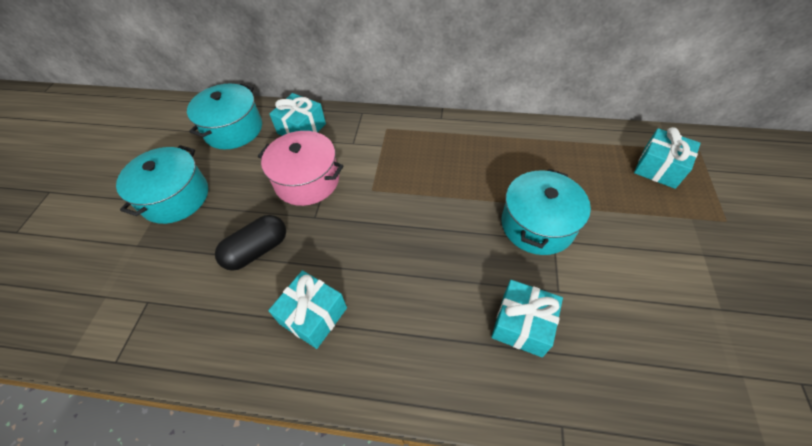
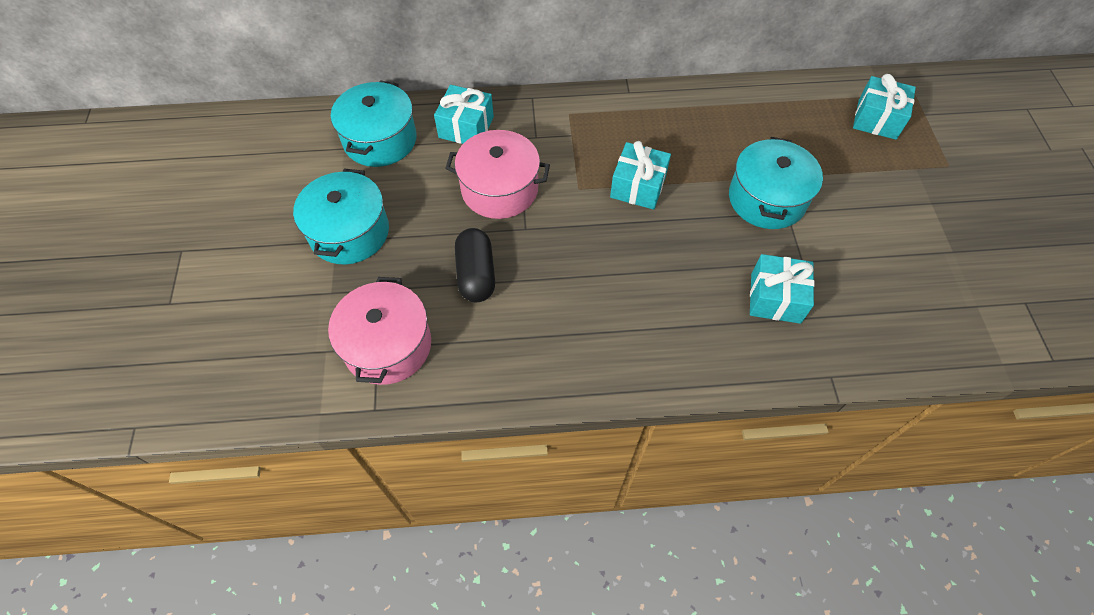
camera: 15 degrees left, 5 degrees up
black capsule [215,215,286,271] -> black capsule turned 45 degrees counterclockwise [455,228,495,302]
turquoise gift [268,270,347,349] -> turquoise gift moved to [610,141,671,210]
none -> pink pot [328,277,431,385]

